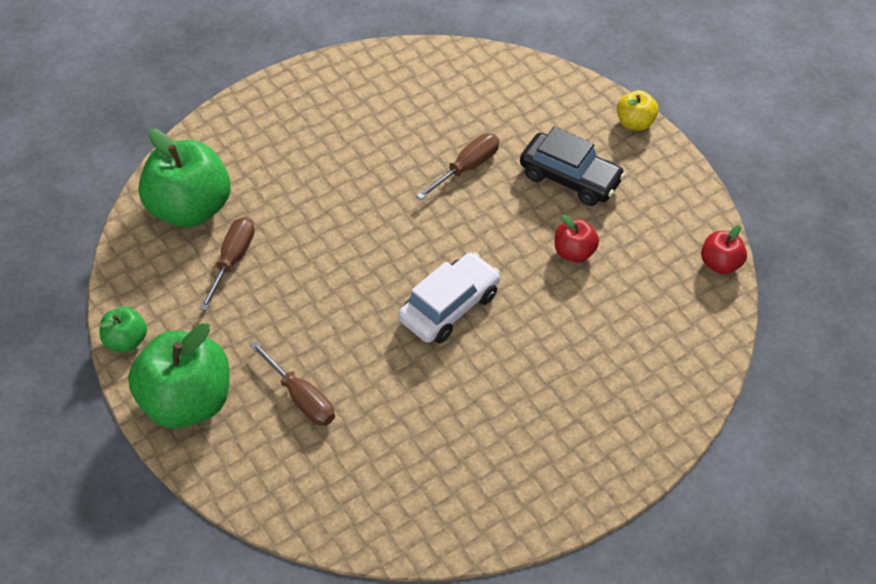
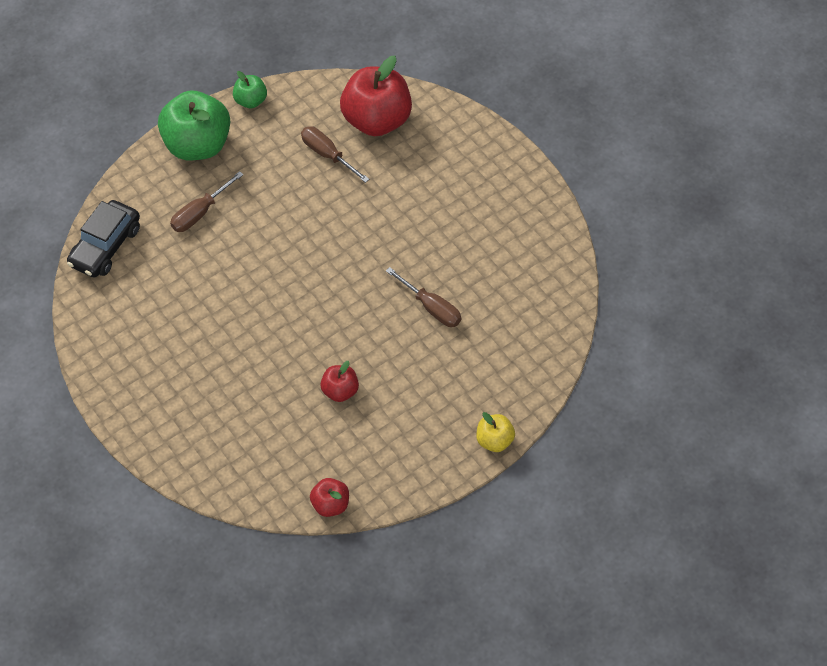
camera: 90 degrees right, 5 degrees up
green apple [139,128,230,227] -> red apple [340,56,412,136]
brown screwdriver [199,217,255,311] -> brown screwdriver turned 150 degrees counterclockwise [301,126,369,183]
white car [399,252,501,343] -> none
black car [520,126,626,206] -> black car moved to [67,200,140,277]

